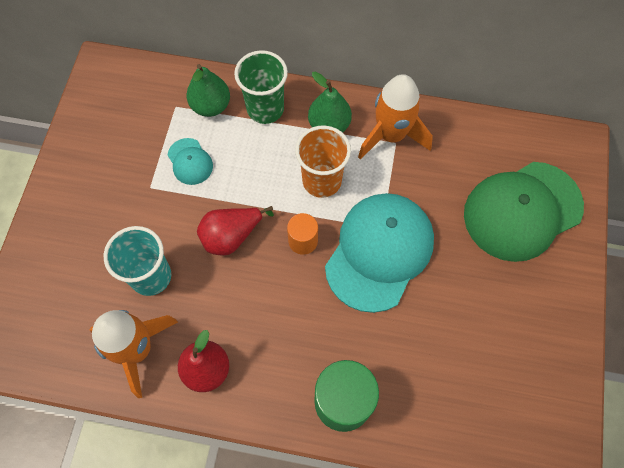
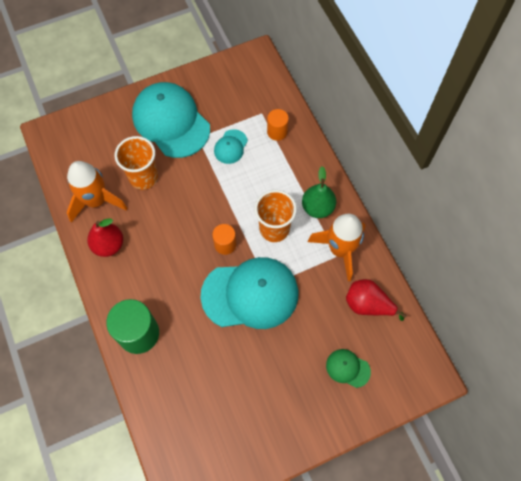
camera: 55 degrees right, 0 degrees up
turquoise cup [104,226,171,296] -> orange cup [115,136,158,190]
green pear [186,64,230,117] -> orange cylinder [267,109,289,141]
red pear [197,206,274,256] -> red pear moved to [346,279,406,321]
green cup [234,50,288,124] -> none
green cap [464,162,584,262] -> green cap [326,349,371,388], size x0.45
none -> turquoise cap [132,82,210,158]

